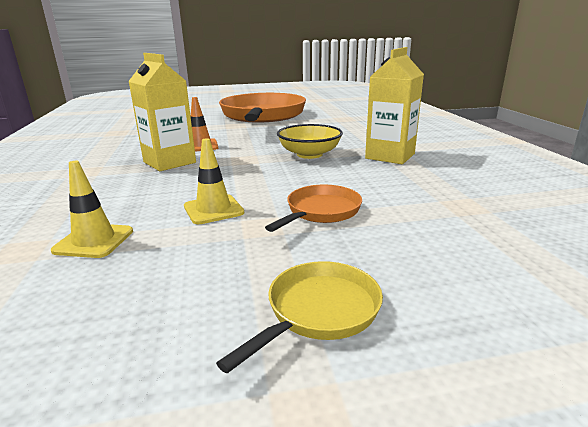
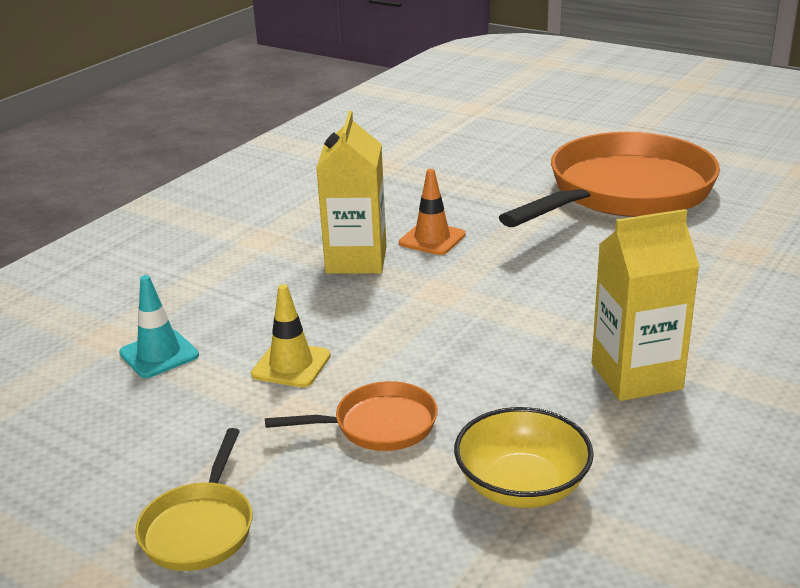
camera: 45 degrees right, 5 degrees up
yellow traffic cone [51,161,133,258] -> turquoise traffic cone [119,275,199,378]
yellow pan [216,261,383,373] -> yellow pan turned 105 degrees clockwise [135,428,252,571]
yellow bowl [277,124,343,159] -> yellow bowl moved to [454,407,594,508]

